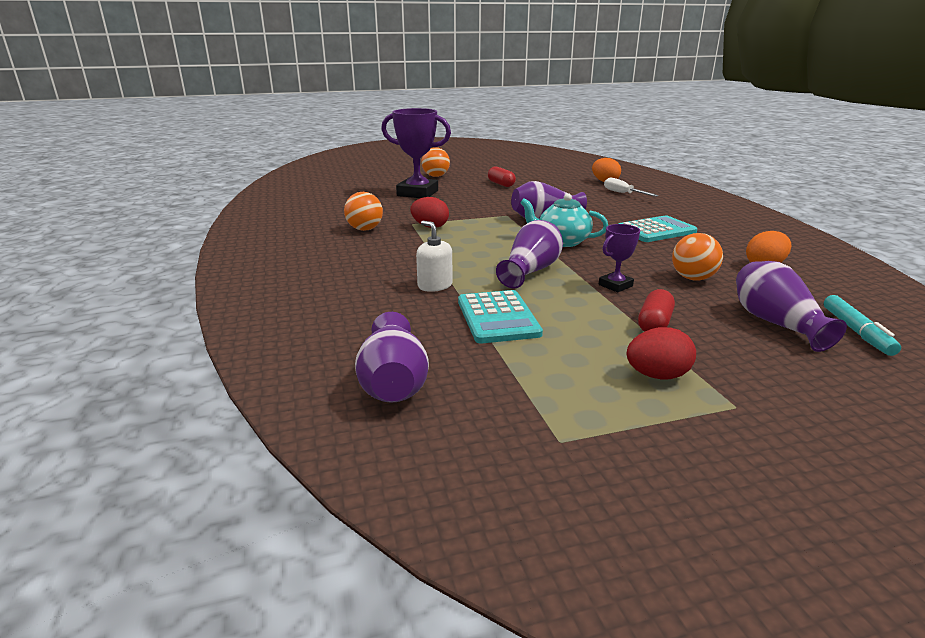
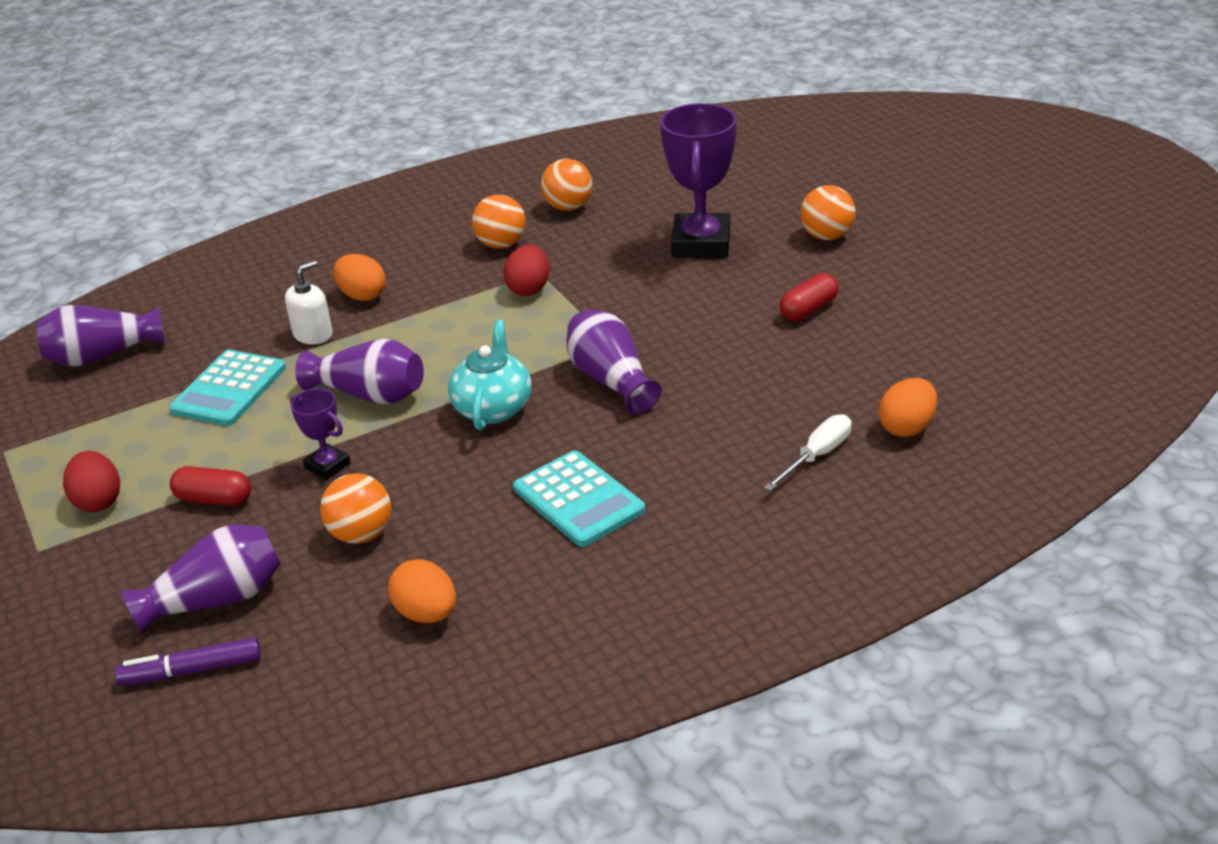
camera: 80 degrees right, 10 degrees up
turquoise calculator [458,290,543,343] -> turquoise calculator turned 45 degrees counterclockwise [169,350,286,426]
turquoise marker [824,295,901,356] -> purple marker [115,637,261,686]
none -> orange egg [333,254,386,301]
none -> orange ball [541,159,592,211]

